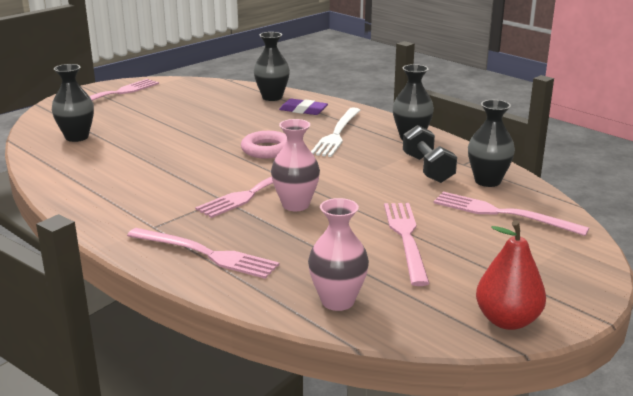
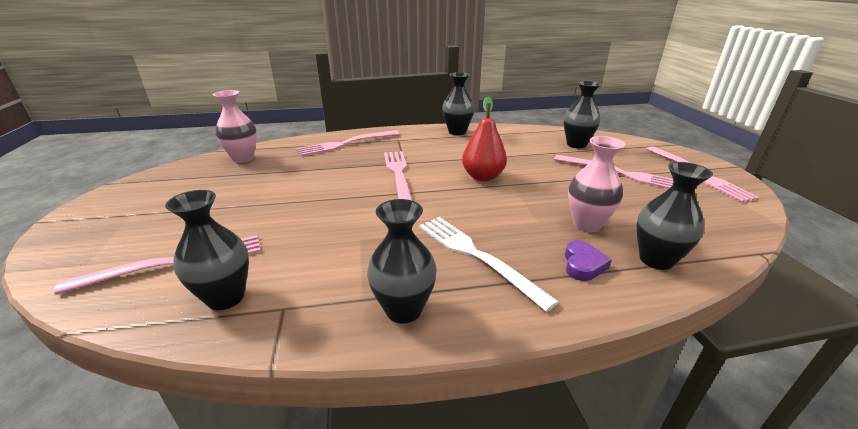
camera: 125 degrees right, 5 degrees up
pink ring [241,131,287,159] -> none
pink vase [271,119,320,211] -> pink vase moved to [568,136,626,232]
purple eraser [279,99,328,115] -> purple heart [565,240,612,281]
pink fork [384,203,430,286] -> pink fork moved to [554,155,673,189]
black dumbbell [403,125,457,183] -> none
red pear [476,220,546,330] -> red pear moved to [462,97,507,181]
none -> black vase [442,72,474,135]

